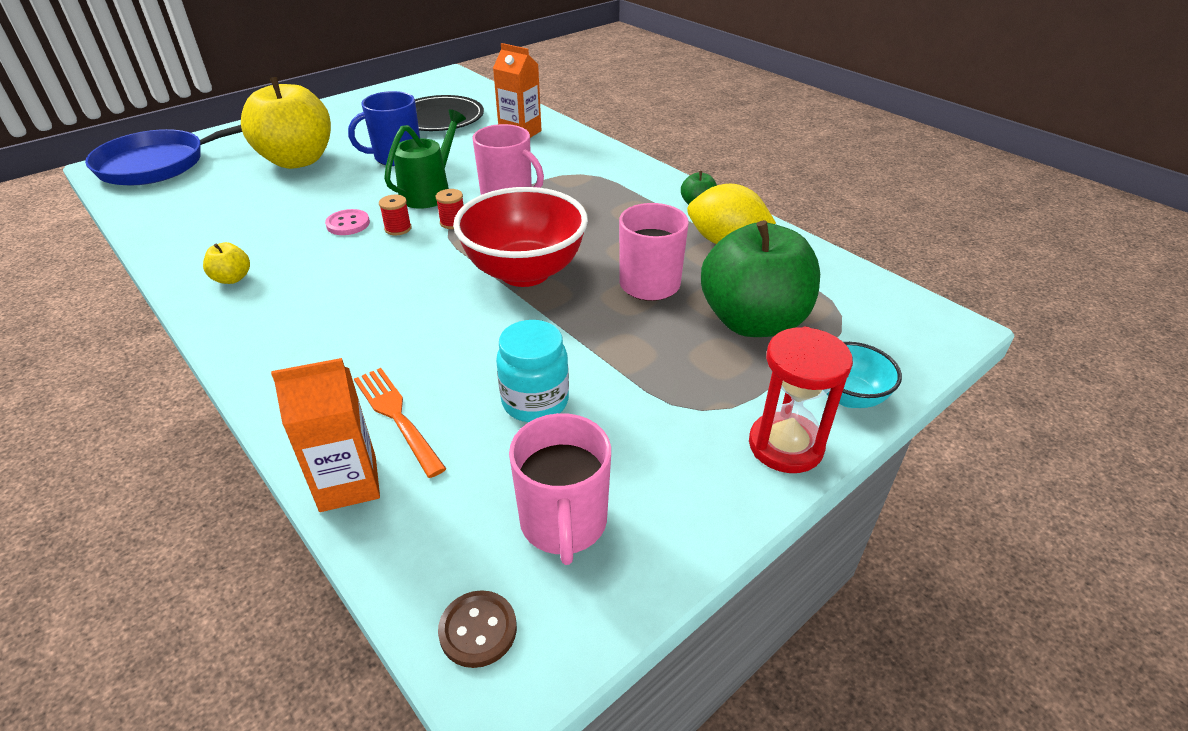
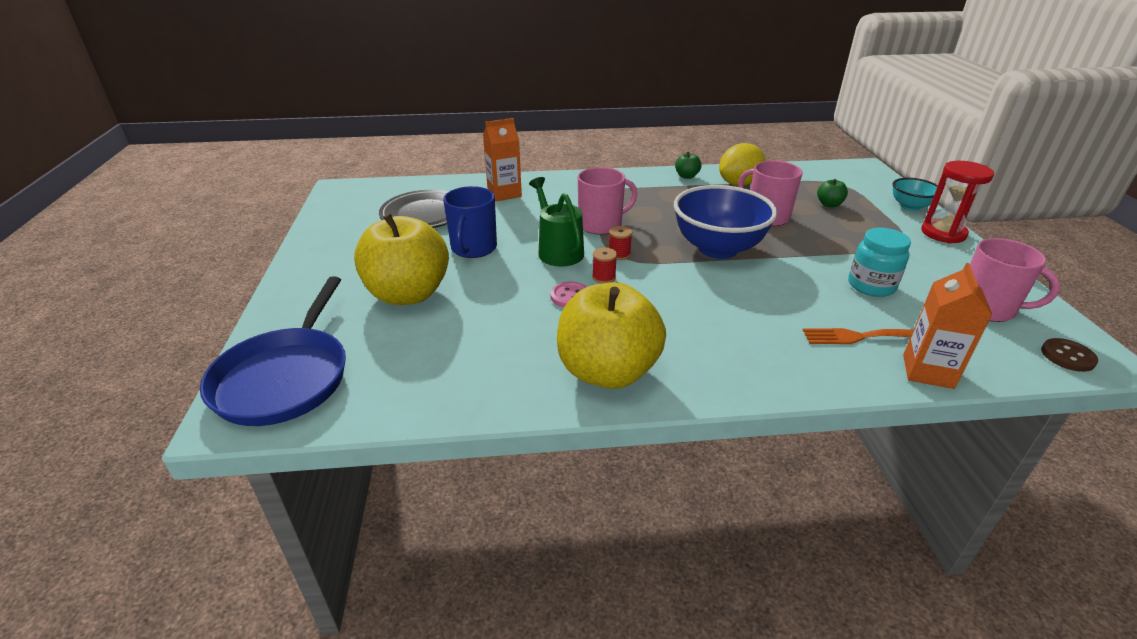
camera: 55 degrees left, 5 degrees down
yellow apple [203,242,250,284] -> yellow apple [557,282,666,389], size x2.50
red bowl [453,187,588,287] -> blue bowl [674,185,778,259]
green apple [701,220,820,337] -> green apple [817,179,848,207], size x0.40

